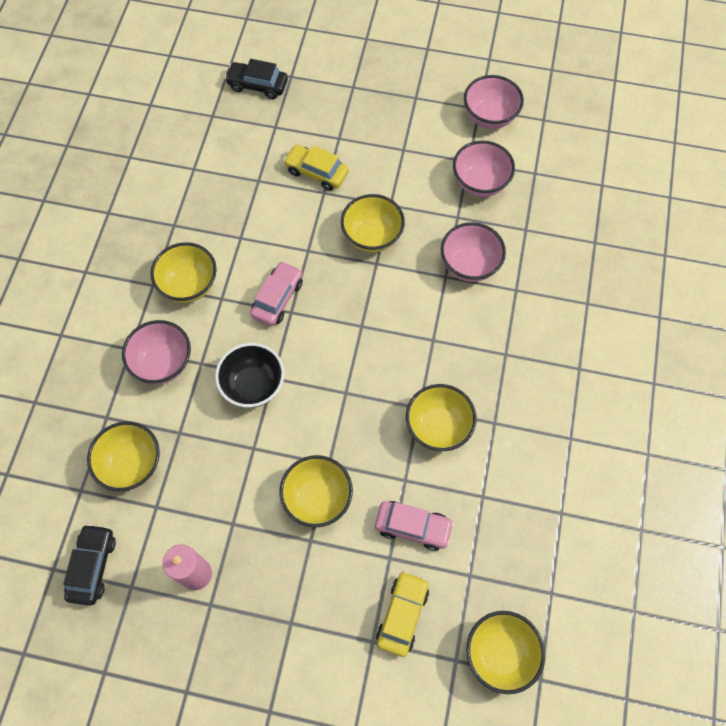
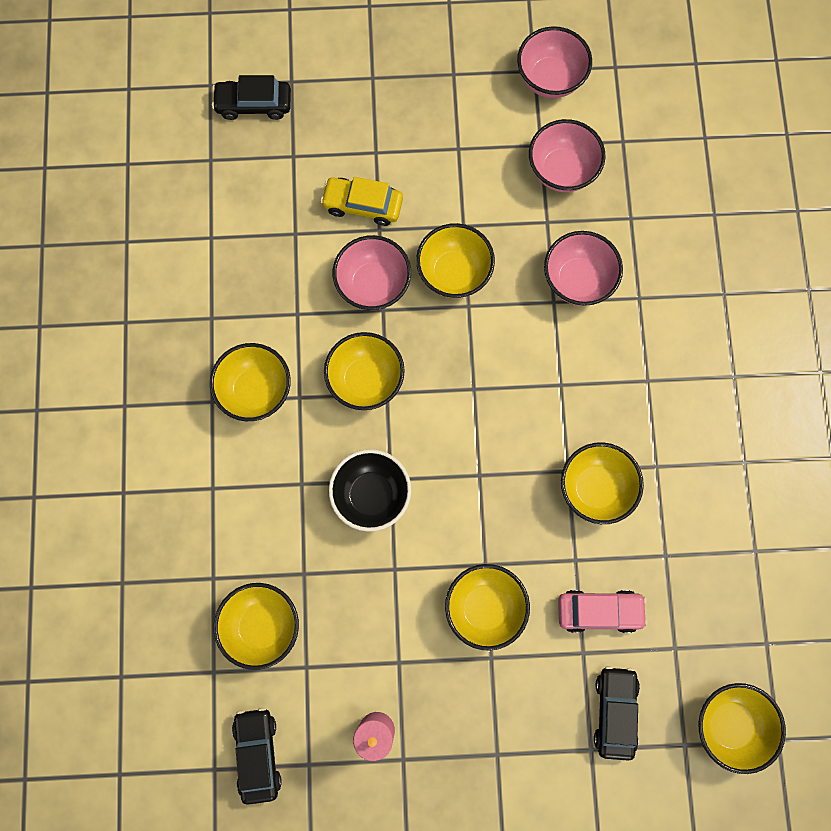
camera: 15 degrees left, 10 degrees up
pink bowl [122,320,191,384] -> pink bowl moved to [333,235,411,310]
pink car [250,261,303,326] -> yellow bowl [324,332,405,410]
yellow car [376,571,429,657] -> black car [594,666,640,761]

